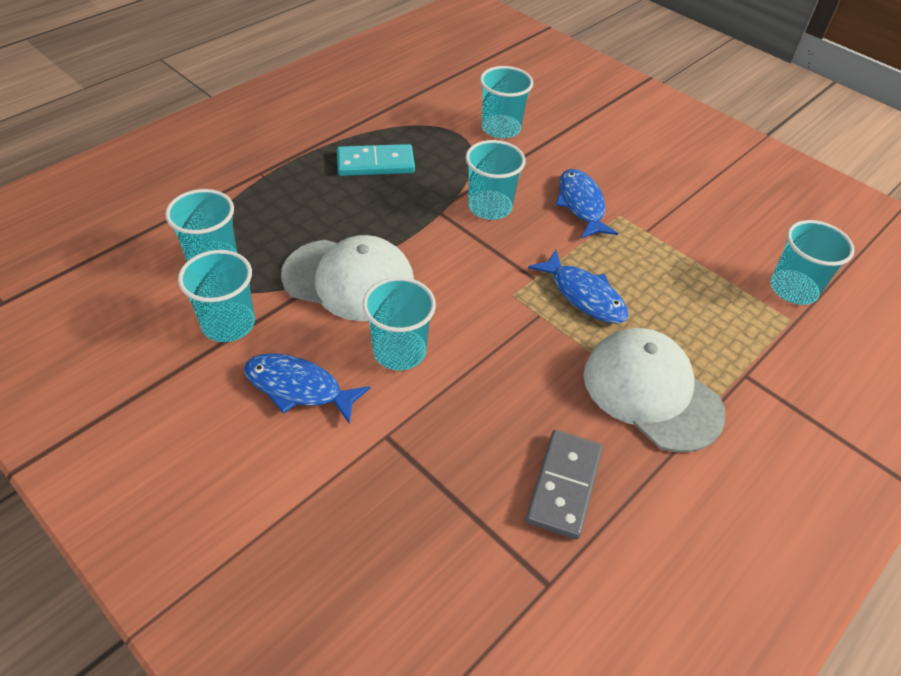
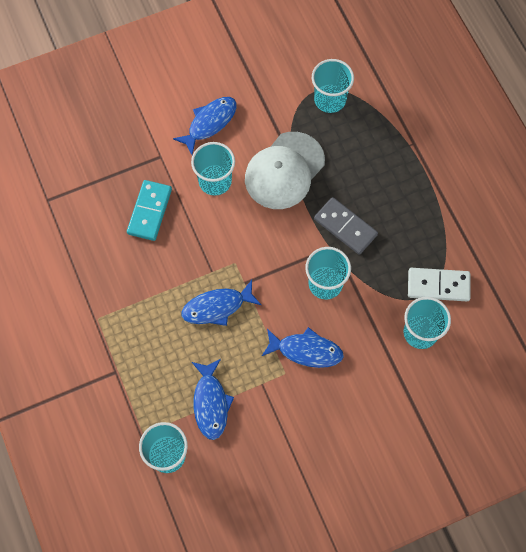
camera: 115 degrees right, 20 degrees up
turquoise cup [178,250,255,342] -> none
turquoise domino [337,144,415,176] -> turquoise domino moved to [127,180,172,241]
grey domino [525,430,603,540] -> grey domino moved to [314,197,378,255]
white cap [584,328,726,452] -> none
none -> blue fish [192,359,234,440]
none -> white domino [408,268,470,301]

